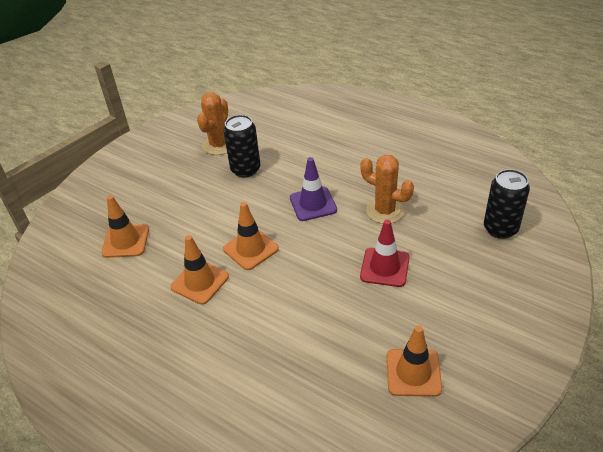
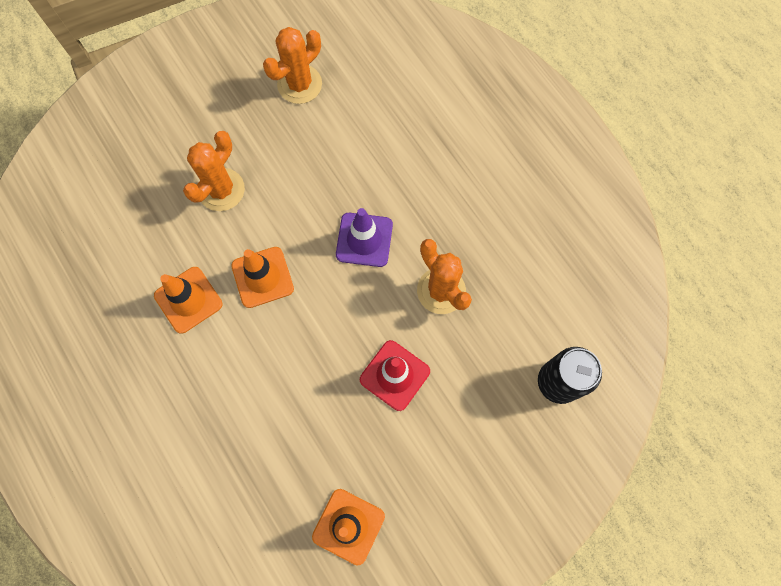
camera: 20 degrees right, 30 degrees up
orange traffic cone [101,195,149,258] -> none
black can [224,115,260,177] -> none
none -> orange cactus [183,131,245,211]

